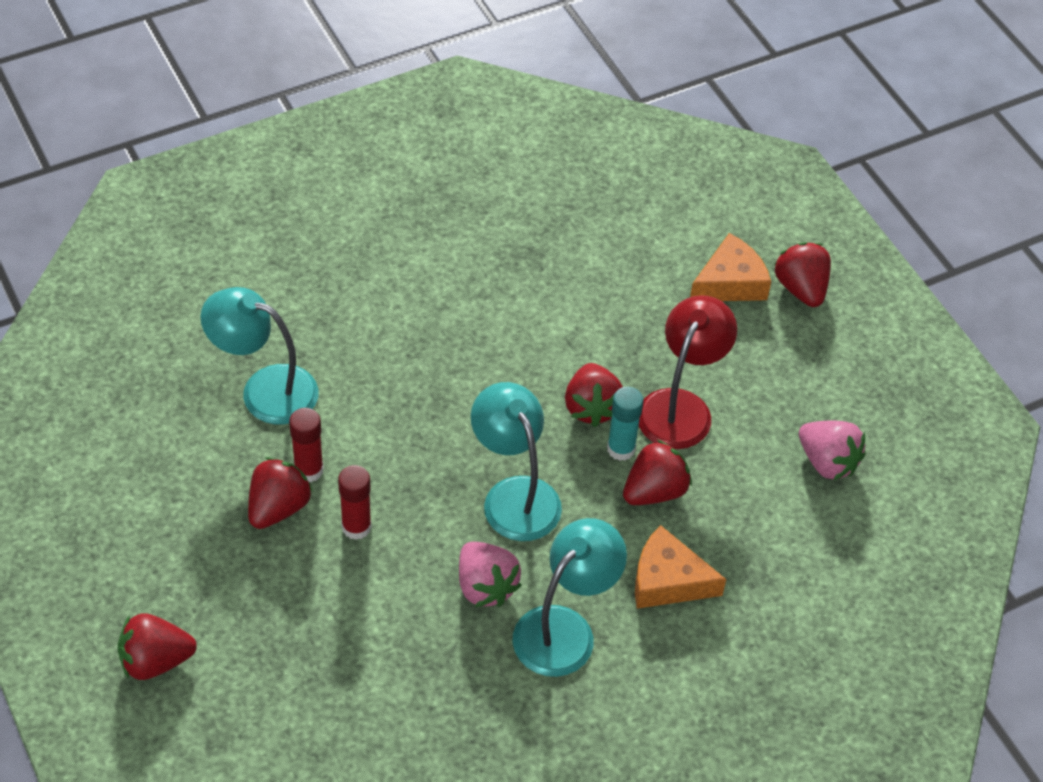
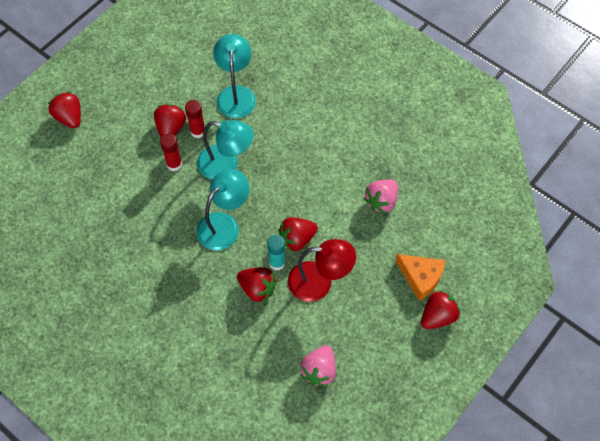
camera: 70 degrees right, 10 degrees up
red strawberry [248,457,313,529] -> red strawberry turned 90 degrees counterclockwise [154,104,186,137]
pink strawberry [459,542,522,607] -> pink strawberry moved to [363,179,398,214]
turquoise lamp [512,518,627,677] -> turquoise lamp moved to [197,120,254,179]
orange cheese [635,525,726,609] -> none

